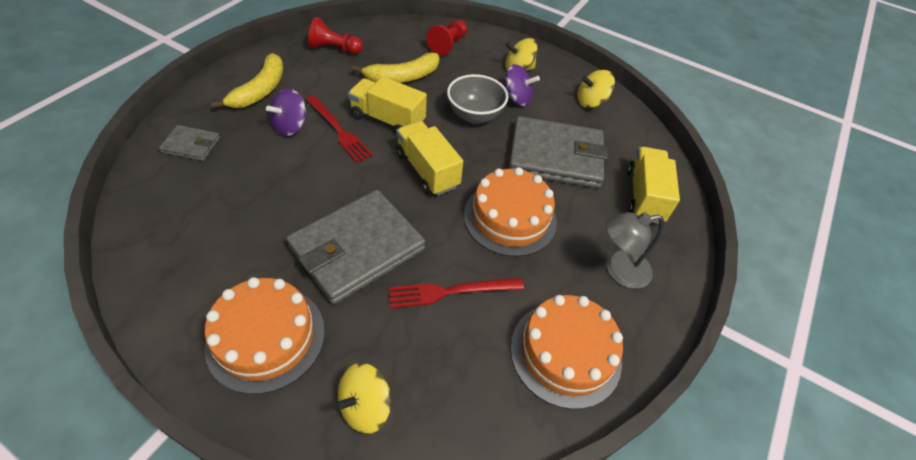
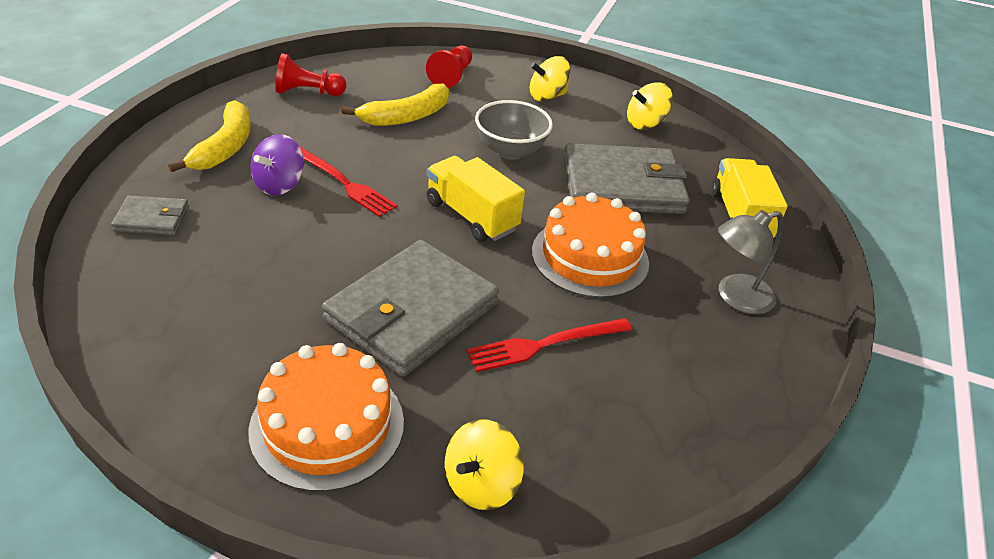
camera: 10 degrees left, 10 degrees down
yellow truck [348,76,427,134] -> none
purple spinning top [503,64,540,106] -> none
orange cake [511,295,623,409] -> none

